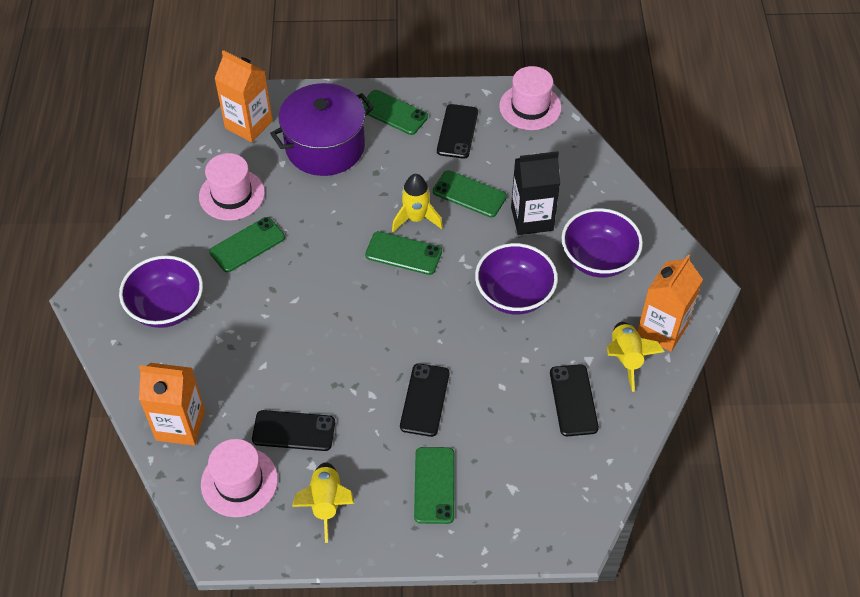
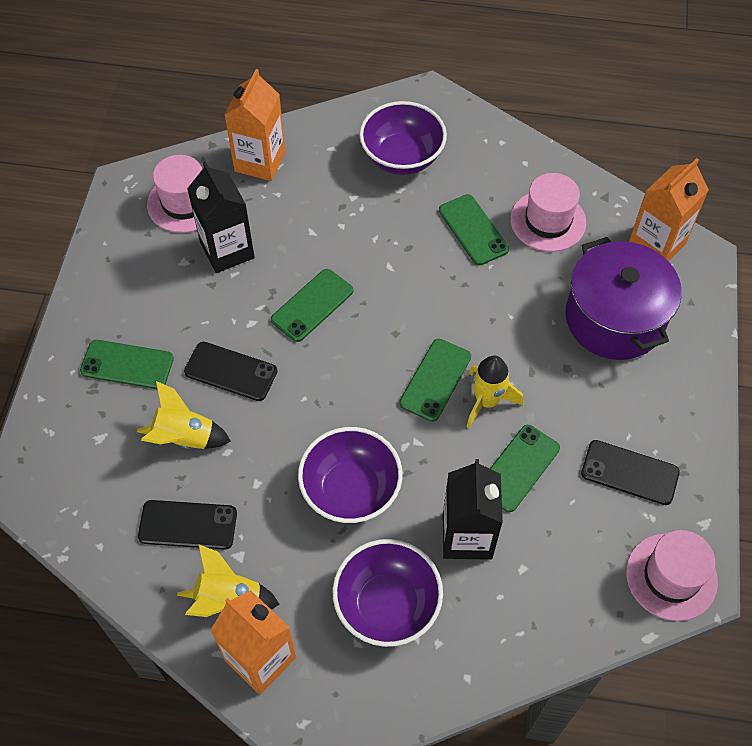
camera: 100 degrees right, 5 degrees up
black phone [252,410,335,451] -> black carton [187,161,255,273]
yellow rocket [292,462,354,543] -> yellow rocket moved to [137,381,231,449]
green phone [362,90,428,135] -> green phone moved to [271,269,353,342]

